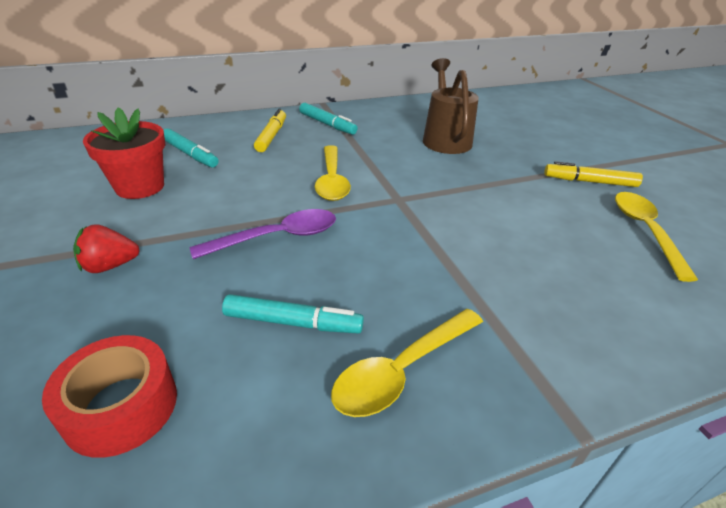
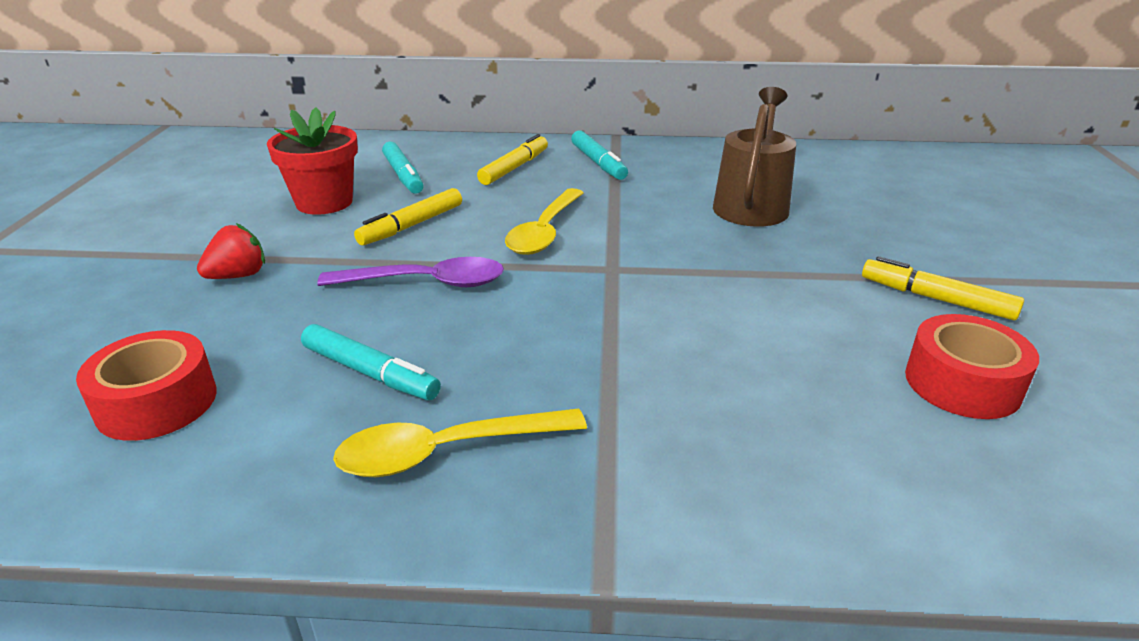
camera: 25 degrees right, 5 degrees down
red strawberry [73,224,140,273] -> red strawberry turned 135 degrees clockwise [197,223,265,279]
yellow spoon [615,192,698,282] -> red tape [905,314,1039,419]
none -> yellow marker [354,188,462,245]

